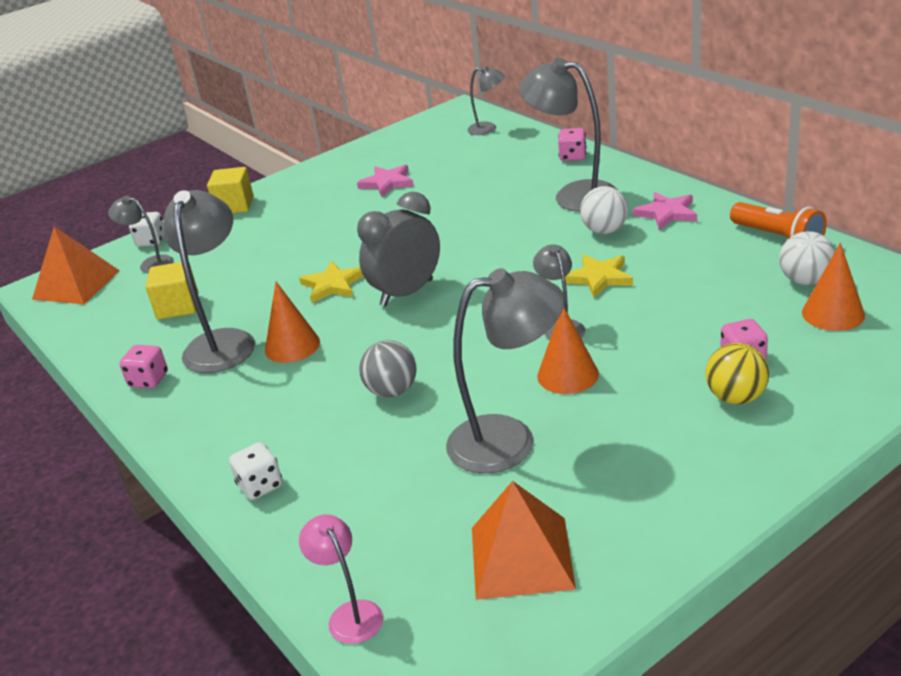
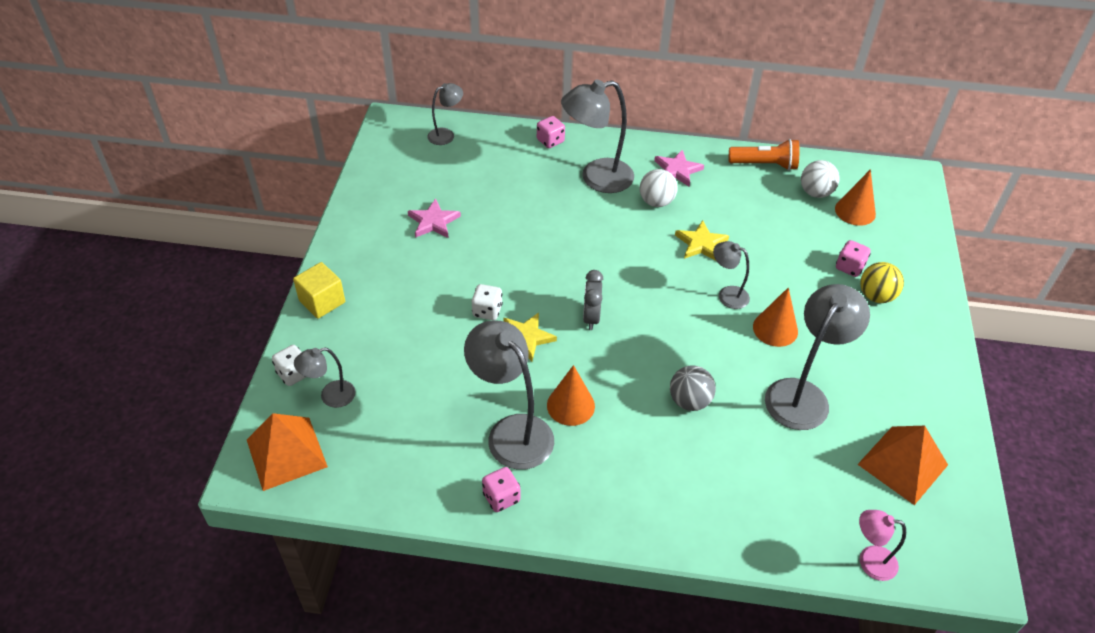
camera: 50 degrees left, 15 degrees up
yellow cube [146,262,198,320] -> none
white dice [229,442,282,500] -> white dice moved to [472,284,503,320]
grey clock [357,192,440,307] -> grey clock [583,270,603,330], size x0.62

